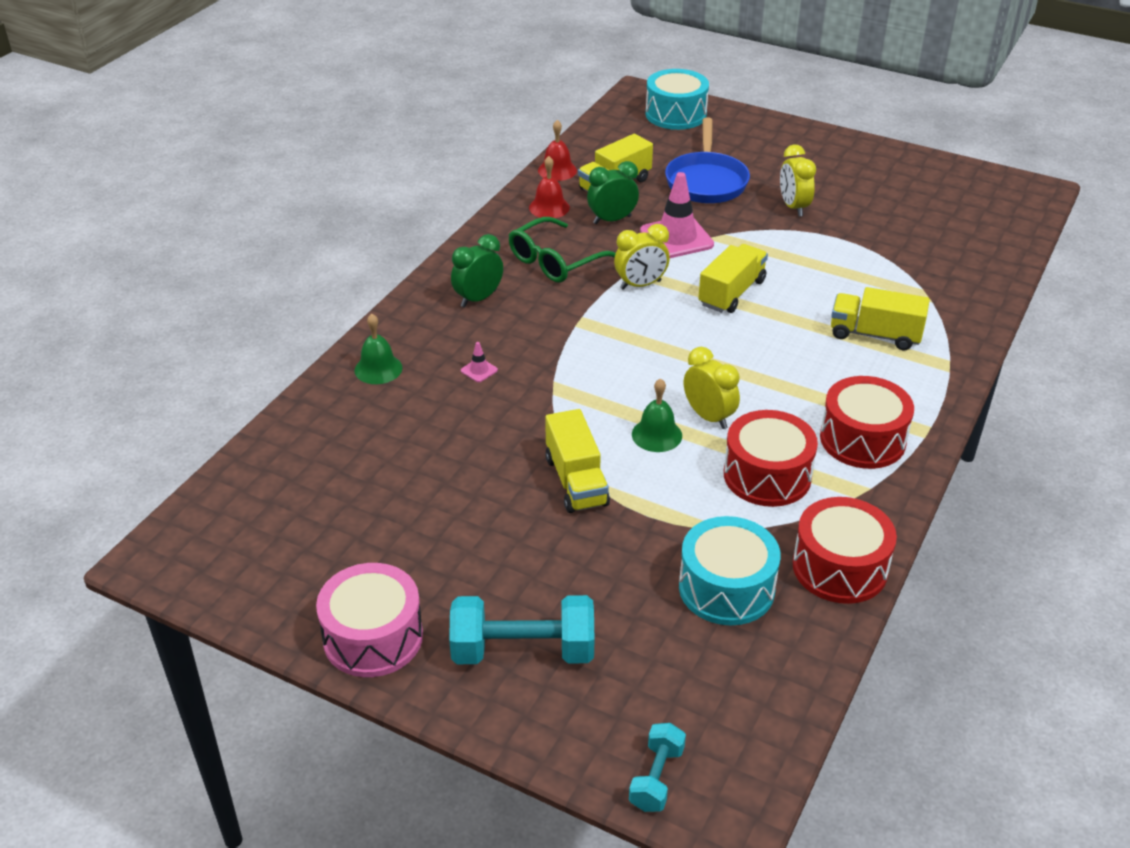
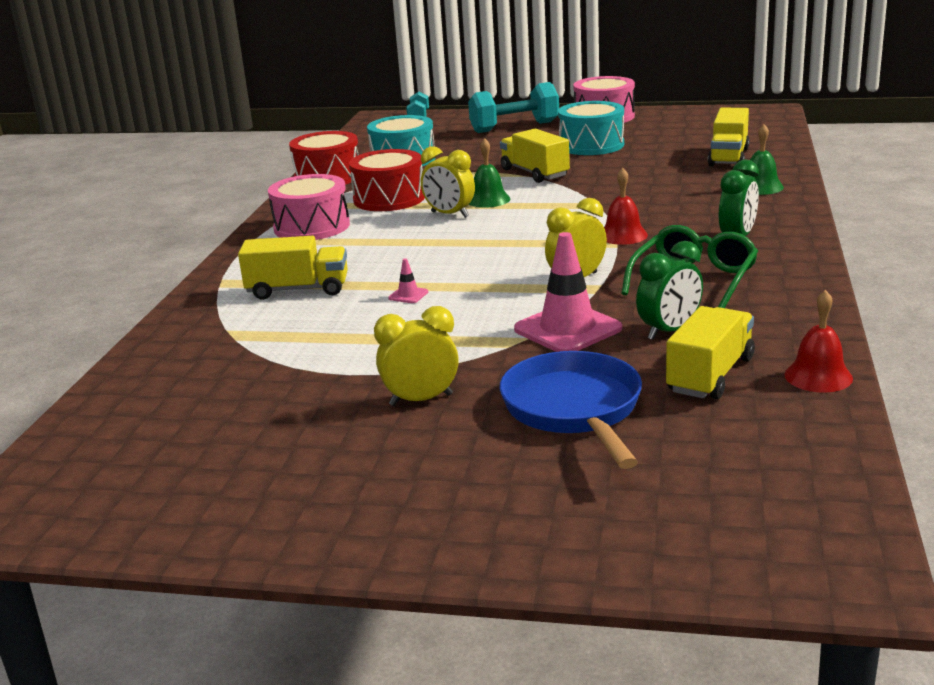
camera: 165 degrees right, 15 degrees down
pink traffic cone [461,342,498,382] -> pink traffic cone moved to [388,258,428,303]
red bell [529,156,570,218] -> red bell moved to [604,168,648,245]
turquoise drum [646,69,709,130] -> turquoise drum moved to [558,101,624,155]
yellow truck [698,244,768,313] -> yellow truck moved to [708,108,749,166]
yellow clock [780,144,816,217] -> yellow clock turned 75 degrees counterclockwise [374,306,459,406]
red drum [820,376,914,469] -> pink drum [268,174,350,240]

